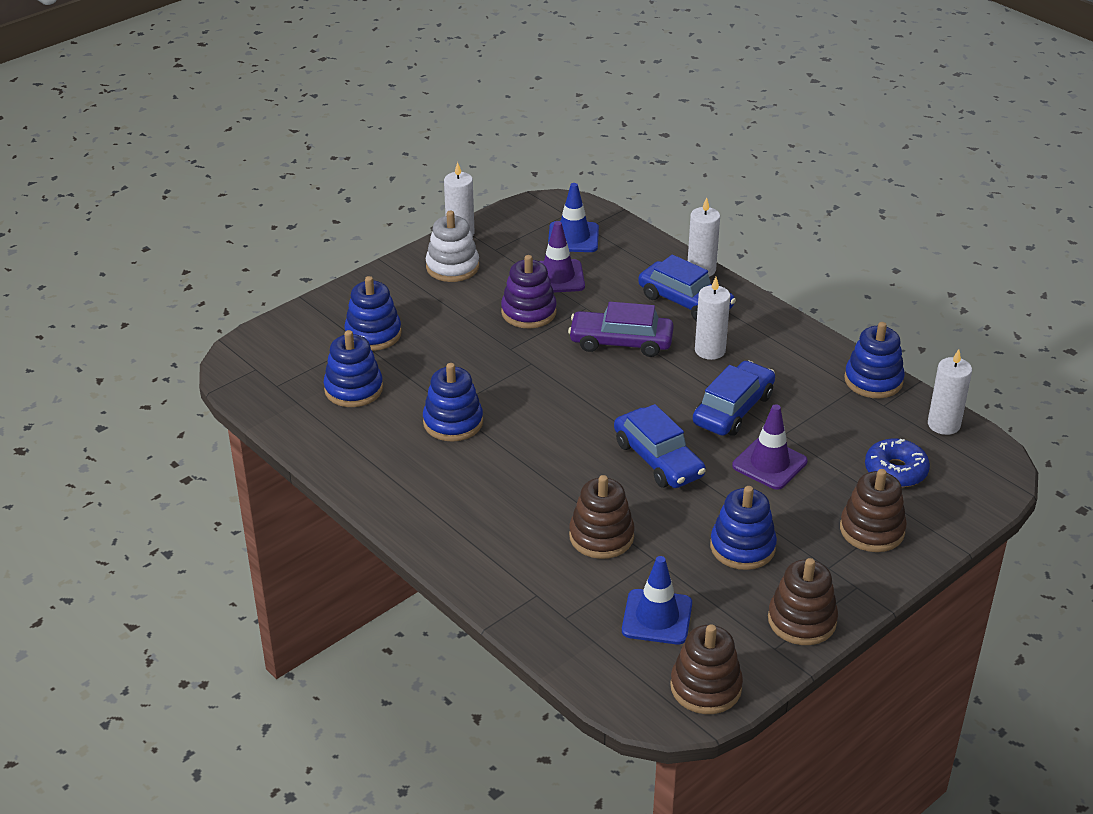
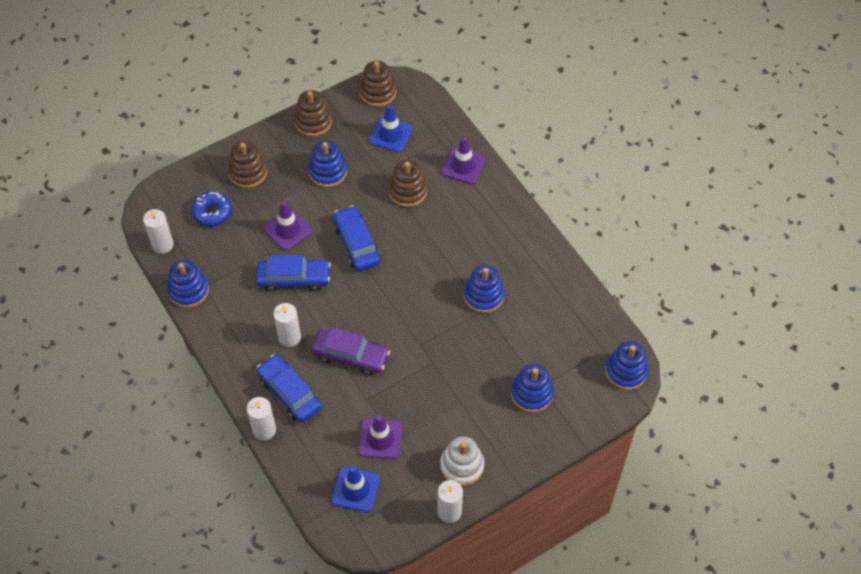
camera: 170 degrees left, 20 degrees up
blue stacking toy [323,330,383,407] -> blue stacking toy moved to [605,341,649,390]
purple stacking toy [501,255,557,329] -> none
blue car [693,361,775,436] -> blue car turned 135 degrees counterclockwise [256,255,331,292]
none -> purple traffic cone [441,137,485,184]

